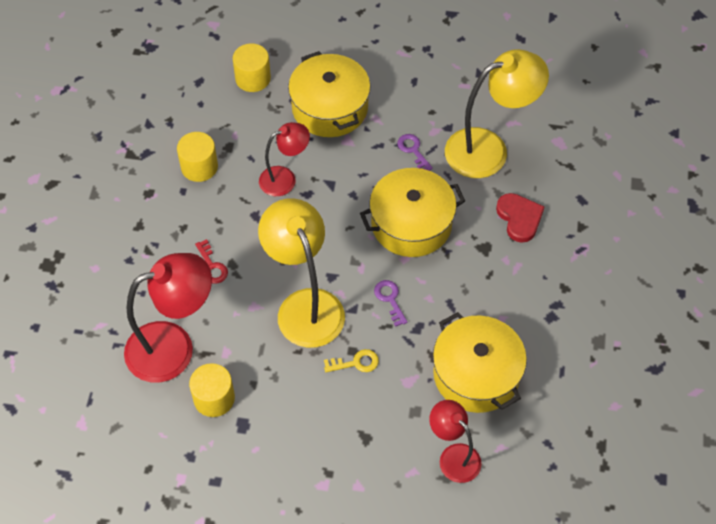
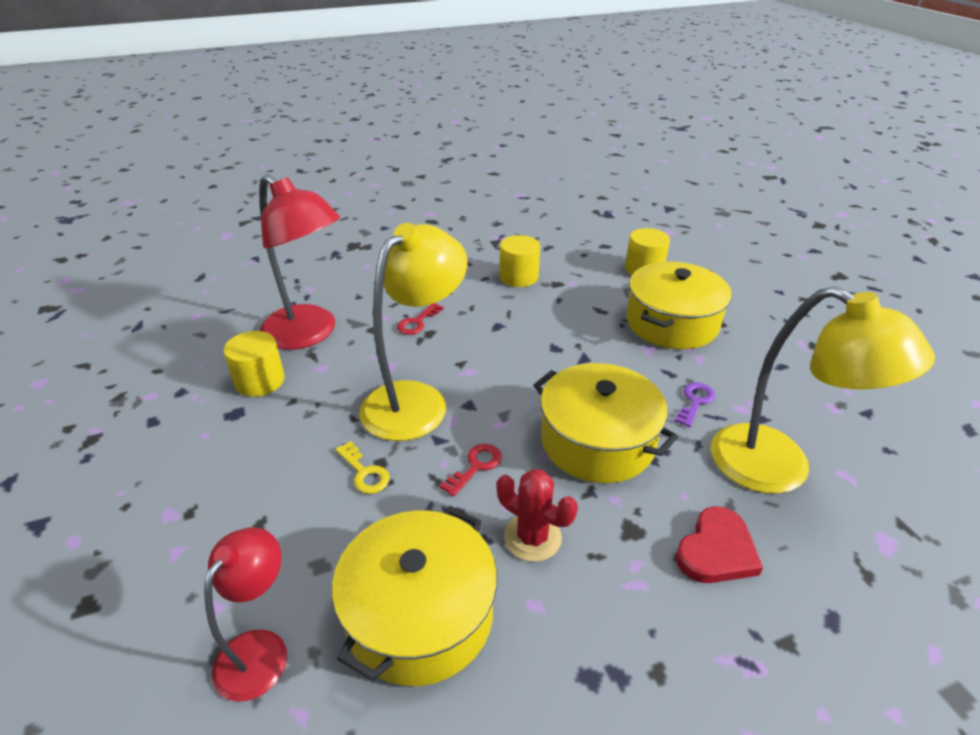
camera: 60 degrees right, 20 degrees down
red lamp [259,122,310,196] -> none
purple key [374,280,408,327] -> red key [440,444,502,497]
none -> red cactus [497,469,578,562]

